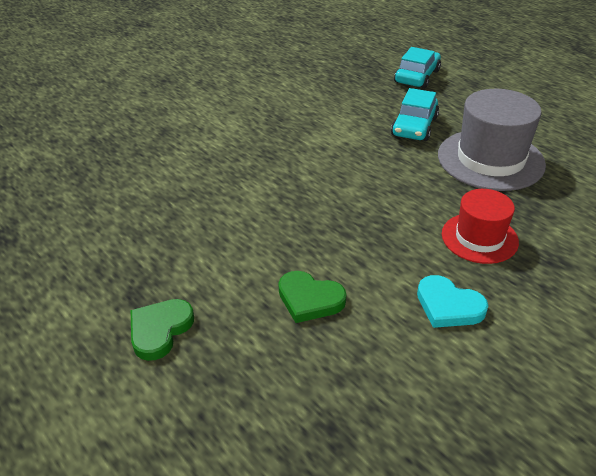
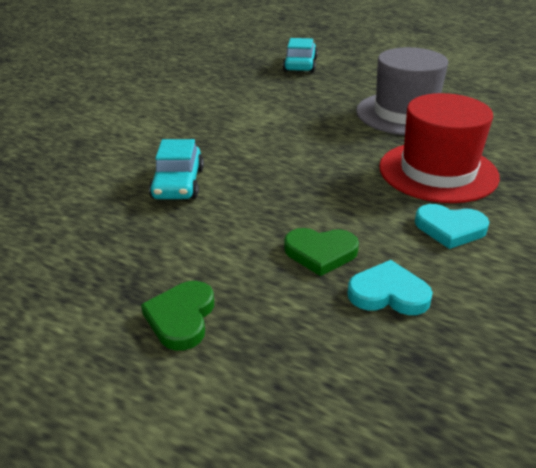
camera: 20 degrees left, 5 degrees down
turquoise car [391,88,439,141] -> turquoise car moved to [149,139,204,199]
red hat [442,189,519,264] -> red hat [379,93,500,203], size x1.62
none -> turquoise heart [348,260,433,315]

